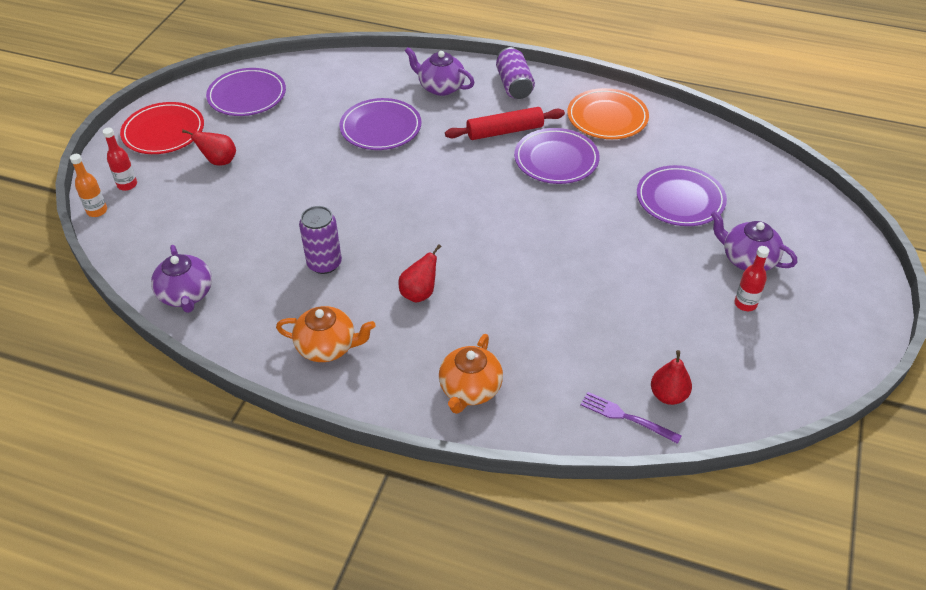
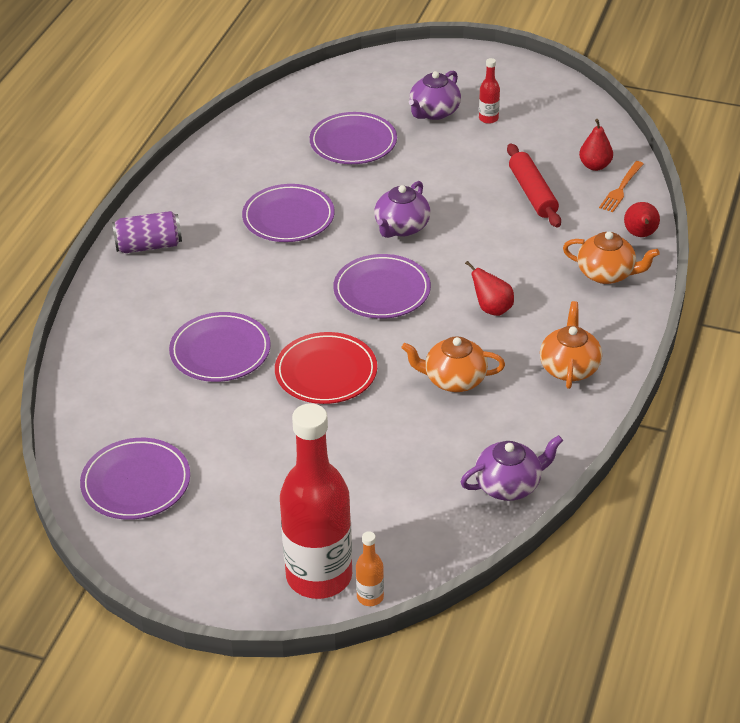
camera: 90 degrees left, 5 degrees down
red bottle [103,128,137,191] -> red bottle [280,403,352,599], size x2.49
red plate [120,102,204,154] -> red plate moved to [275,332,377,404]
red pear [182,129,236,165] -> red pear moved to [624,202,660,237]
purple can [299,206,342,274] -> orange teapot [402,336,505,392]
purple teapot [405,47,475,96] -> purple teapot moved to [374,181,431,238]
red rolling pin [445,107,565,140] -> red rolling pin moved to [507,143,561,228]
orange plate [567,88,649,139] -> none
purple fork [580,392,681,444] -> orange fork [599,161,644,212]
none -> purple plate [333,254,431,319]

